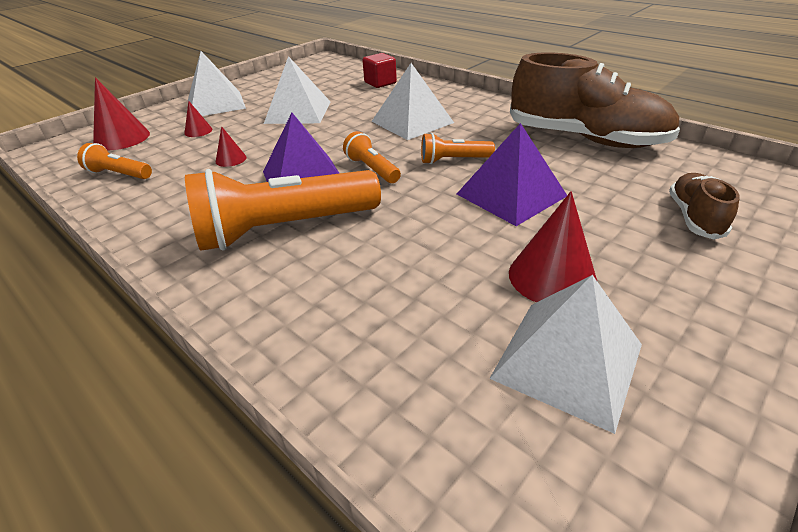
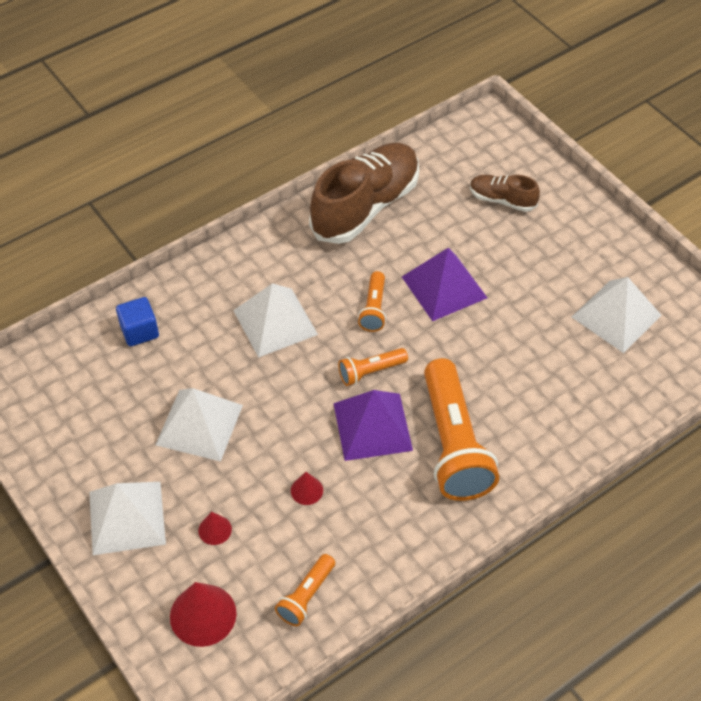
camera: 80 degrees left, 15 degrees up
red cube [362,53,397,88] -> blue cube [116,297,159,346]
red cone [509,191,597,302] -> none

